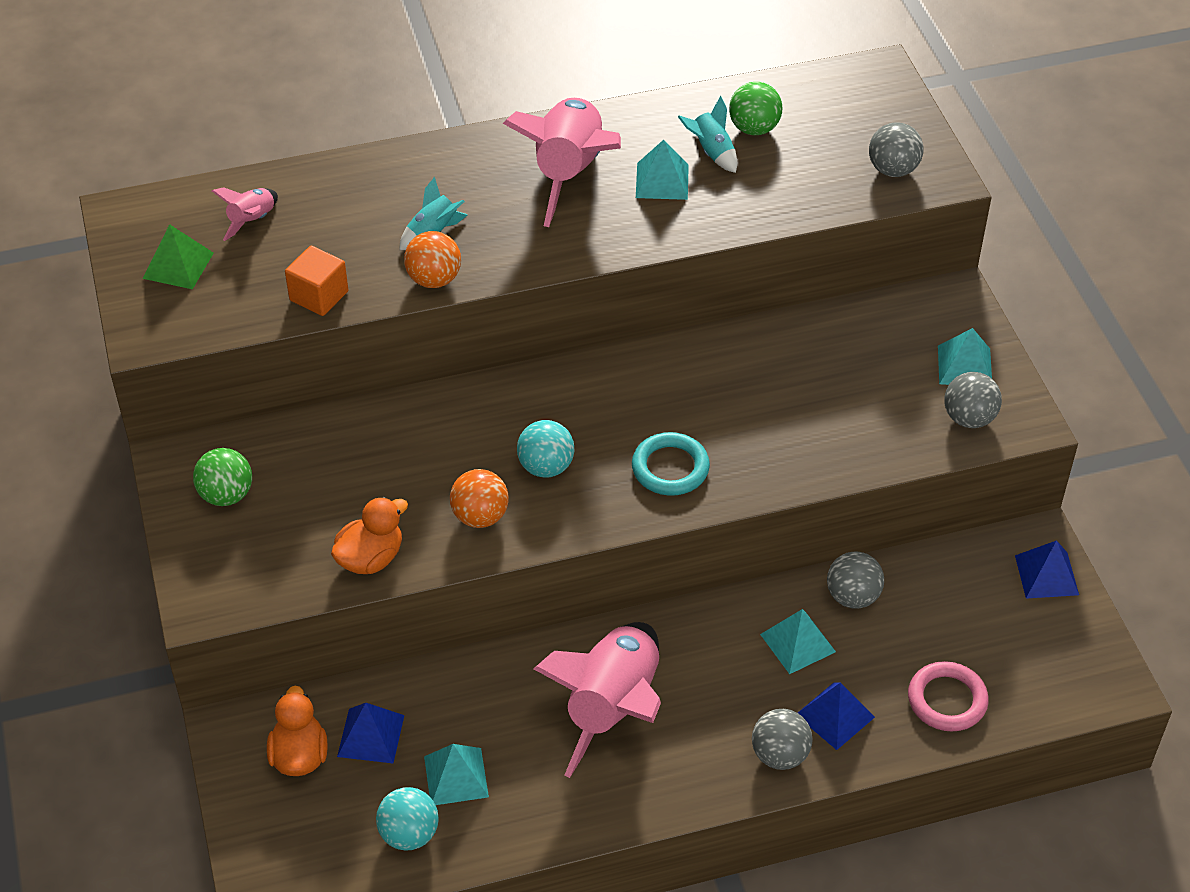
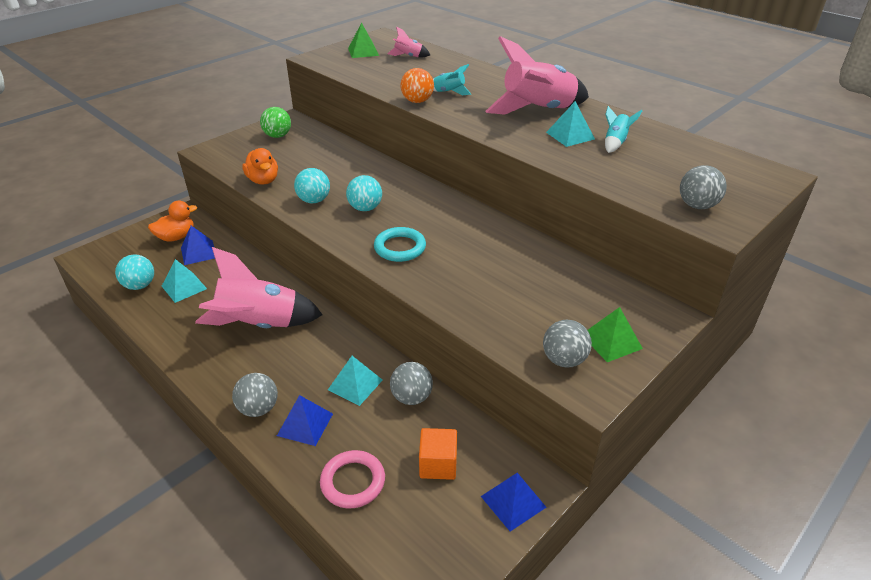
camera: 60 degrees right, 10 degrees down
orange cube [285,246,348,316] -> orange cube moved to [419,428,457,480]
orange duck [331,497,408,574] -> orange duck turned 45 degrees clockwise [242,148,278,185]
orange ball [450,469,509,528] -> turquoise ball [294,168,330,203]
green ball [729,82,782,135] -> none
turquoise pyramid [938,328,992,385] -> green pyramid [588,307,643,362]

